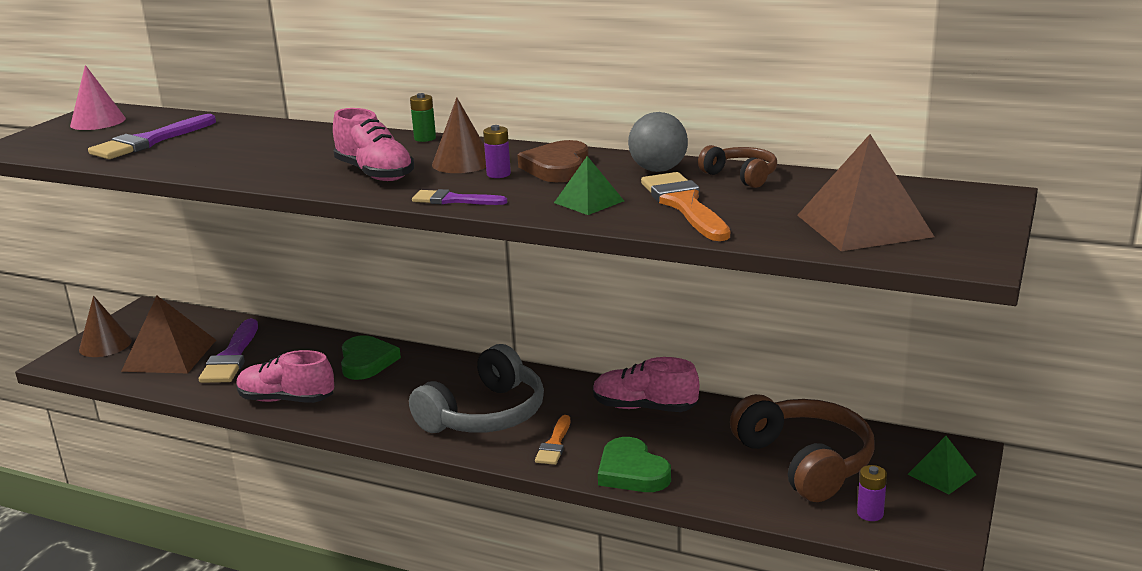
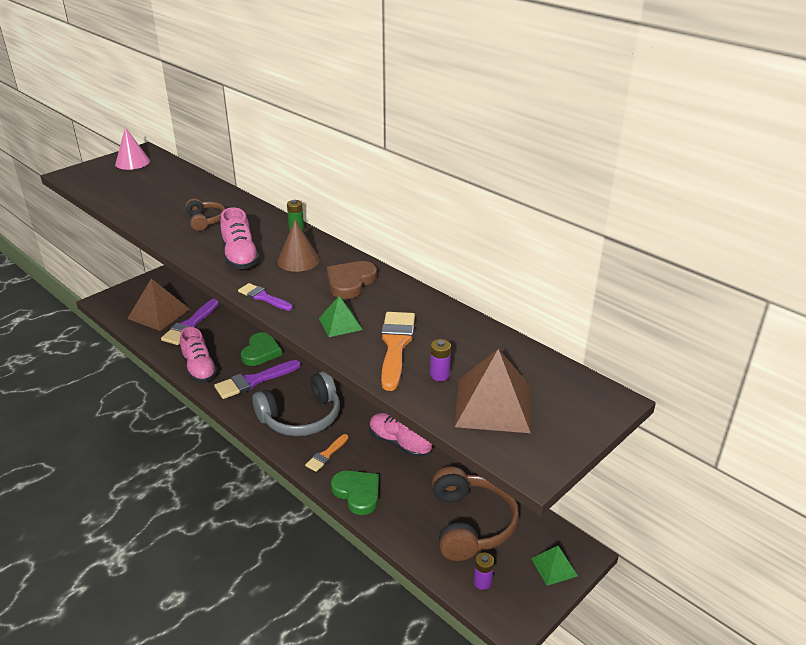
camera: 20 degrees right, 10 degrees up
brown cone [79,296,132,357] -> none
purple brush [88,114,216,159] -> purple brush moved to [214,360,301,399]
pink shoe [236,350,334,403] -> pink shoe turned 150 degrees counterclockwise [180,327,218,383]
purple battery [483,125,511,178] -> purple battery moved to [430,339,451,381]
green heart [598,437,671,492] -> green heart turned 150 degrees clockwise [331,471,379,515]
grey ball [628,112,688,172] -> none
brown headphones [698,145,777,188] -> brown headphones moved to [186,198,225,231]

